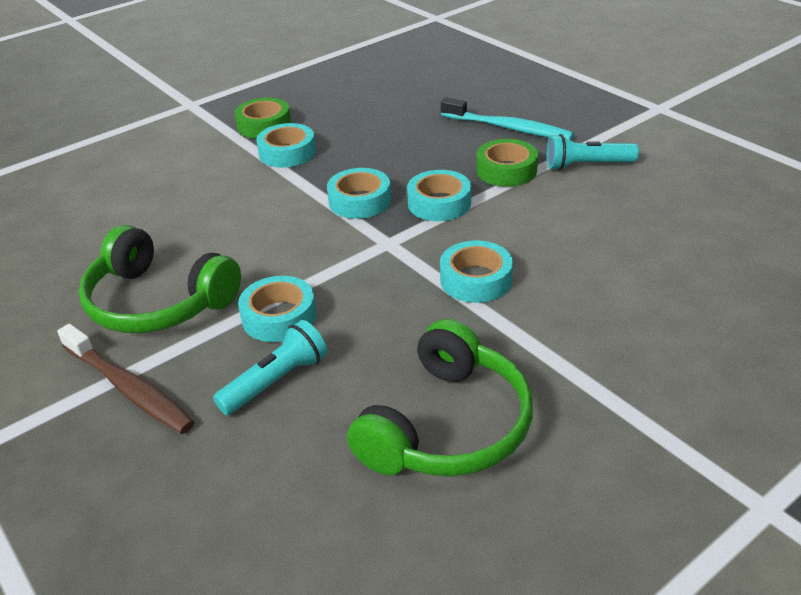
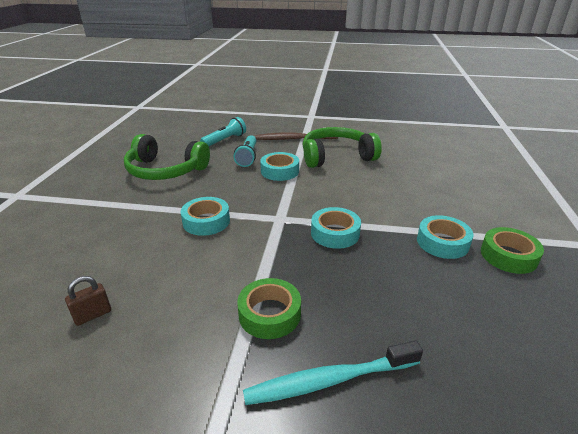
camera: 135 degrees right, 5 degrees down
green headphones [347,319,533,476] -> green headphones turned 60 degrees counterclockwise [124,134,210,180]
turquoise tape [407,170,471,221] -> none
turquoise flashlight [547,134,639,170] -> turquoise flashlight moved to [200,117,246,146]
none -> brown padlock [65,276,111,326]

